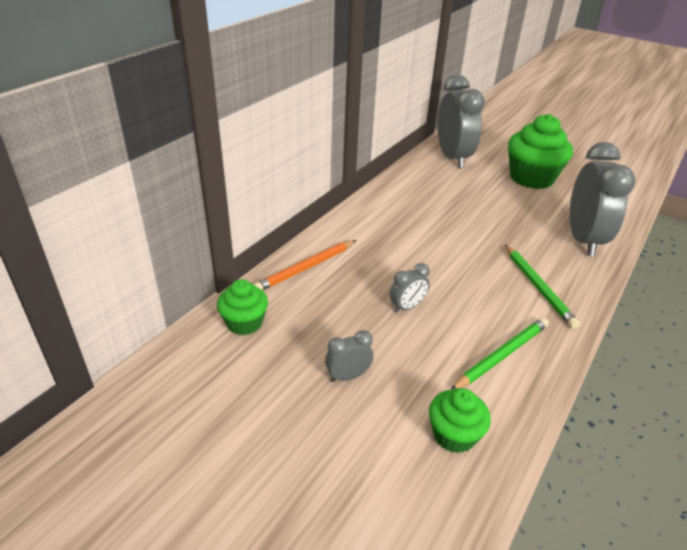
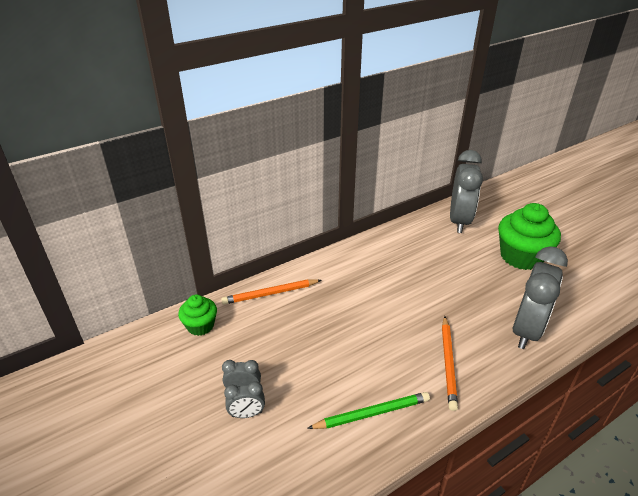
camera: 25 degrees right, 0 degrees up
grey clock [390,263,430,313] -> grey clock moved to [224,382,265,418]
green cupcake [429,388,491,453] -> none
green pencil [505,244,580,329] -> orange pencil [442,316,458,411]

